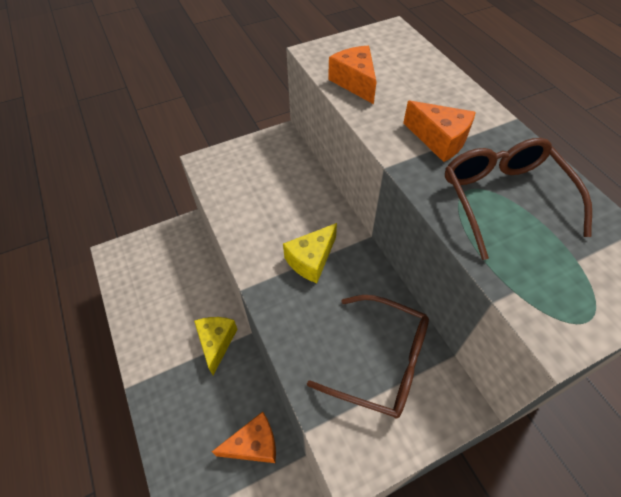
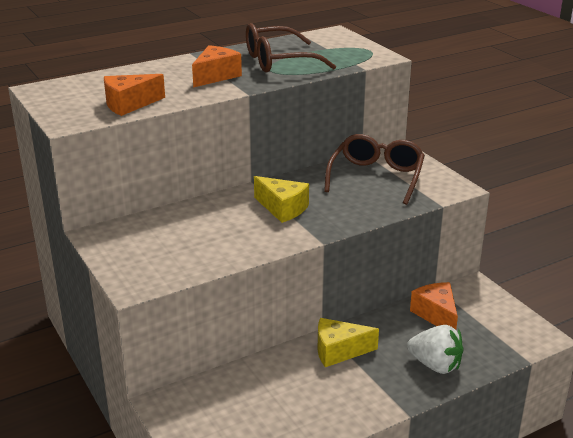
camera: 95 degrees left, 25 degrees down
none -> white strawberry [407,325,463,374]

